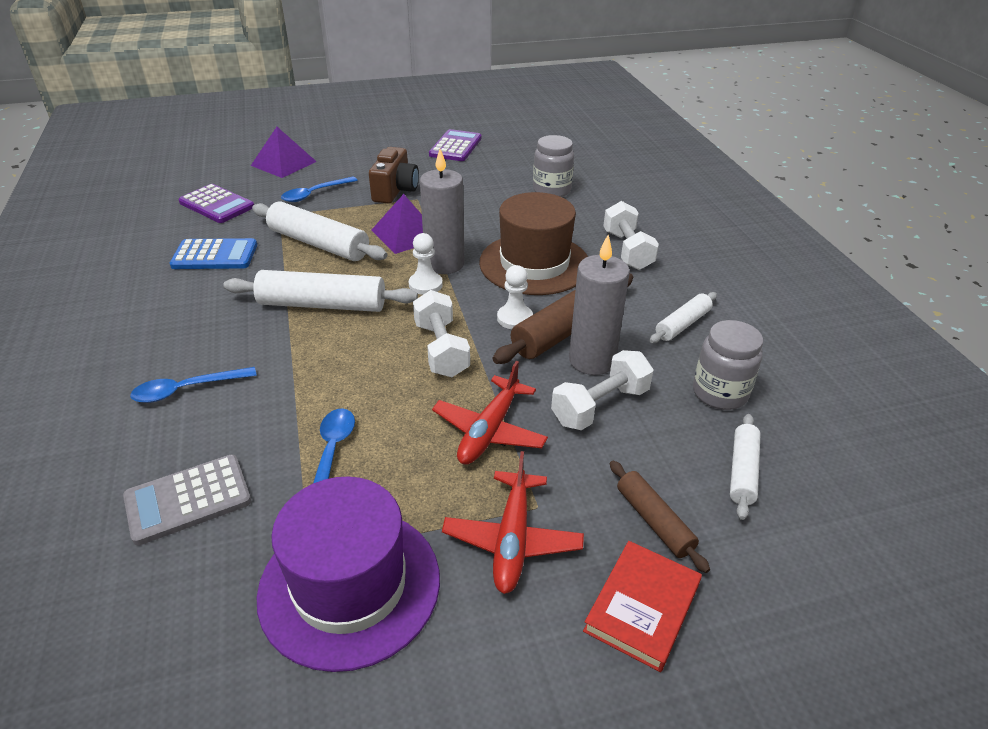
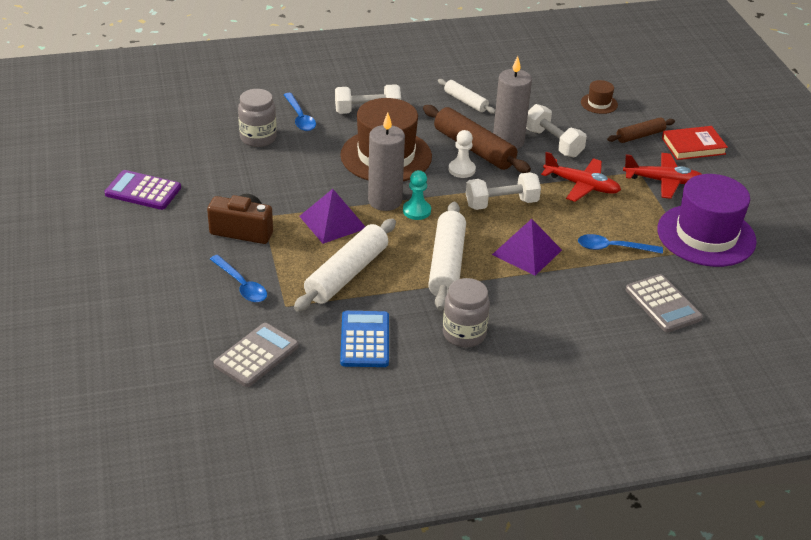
camera: 90 degrees left, 0 degrees up
blue spoon [130,367,257,403] -> blue spoon moved to [284,93,316,131]
purple calculator [179,184,254,223] -> grey calculator [214,323,299,387]
purple pyramid [251,127,317,178] -> purple pyramid moved to [492,219,562,276]
white pawn [409,233,443,295] -> turquoise pawn [403,170,431,220]
red book [583,541,702,672] -> red book turned 45 degrees counterclockwise [662,126,728,160]
grey jar [693,320,763,410] -> grey jar moved to [443,278,490,347]
white rolling pin [730,414,761,520] -> brown hat [581,80,618,114]

